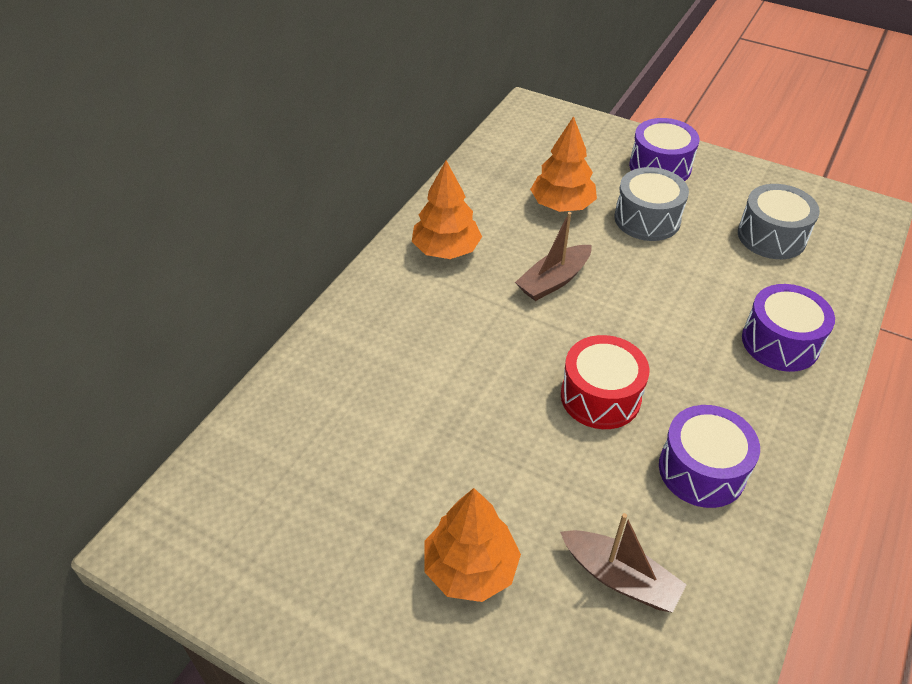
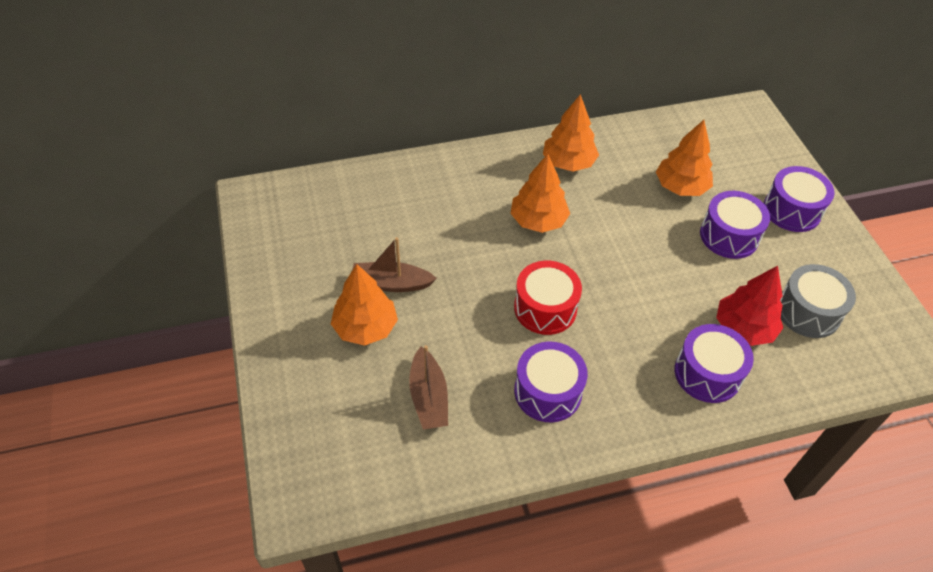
camera: 45 degrees right, 5 degrees up
brown boat [515,212,592,301] -> brown boat moved to [352,237,437,292]
grey drum [614,167,689,241] -> purple drum [700,191,770,259]
none -> orange tree [510,154,570,233]
none -> red tree [716,266,784,346]

